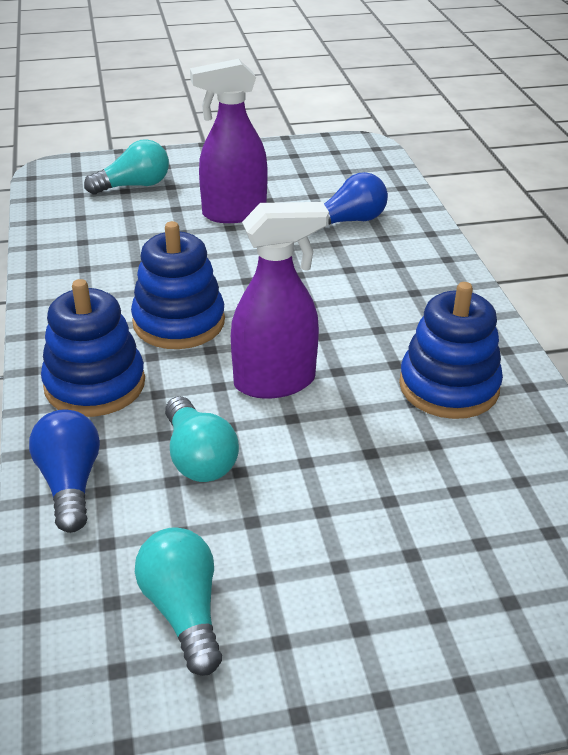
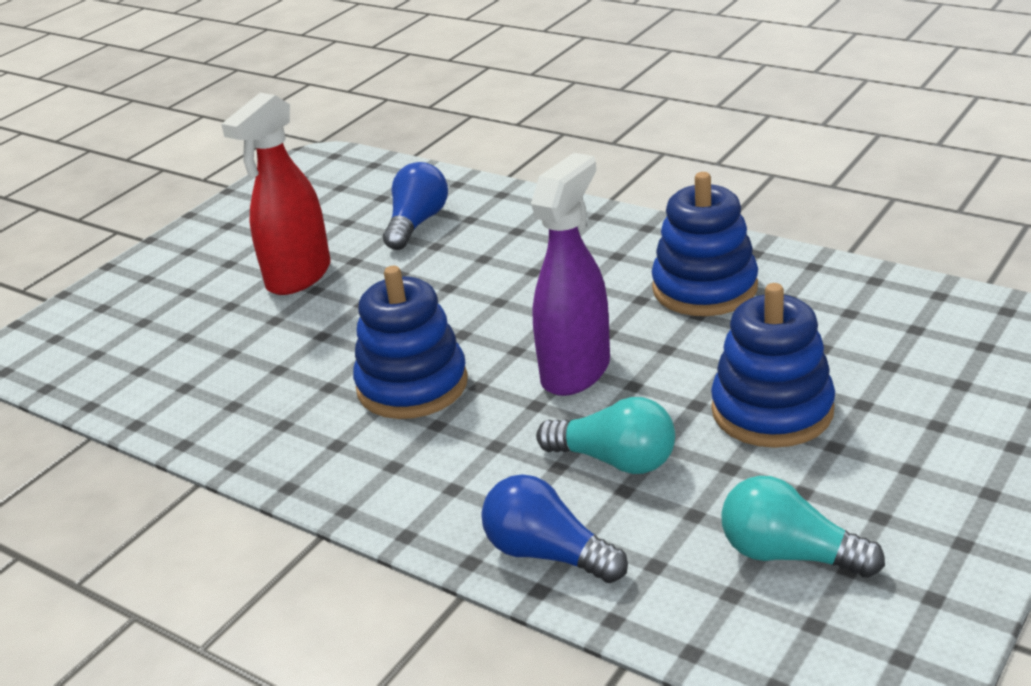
camera: 40 degrees left, 5 degrees down
blue stacking toy [41,279,145,417] -> blue stacking toy moved to [711,283,835,448]
turquoise light bulb [84,139,169,195] -> none
purple spray bottle [190,59,268,223] -> red spray bottle [221,93,331,295]

